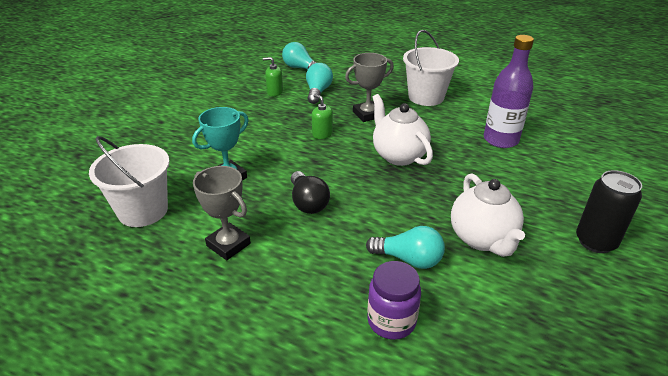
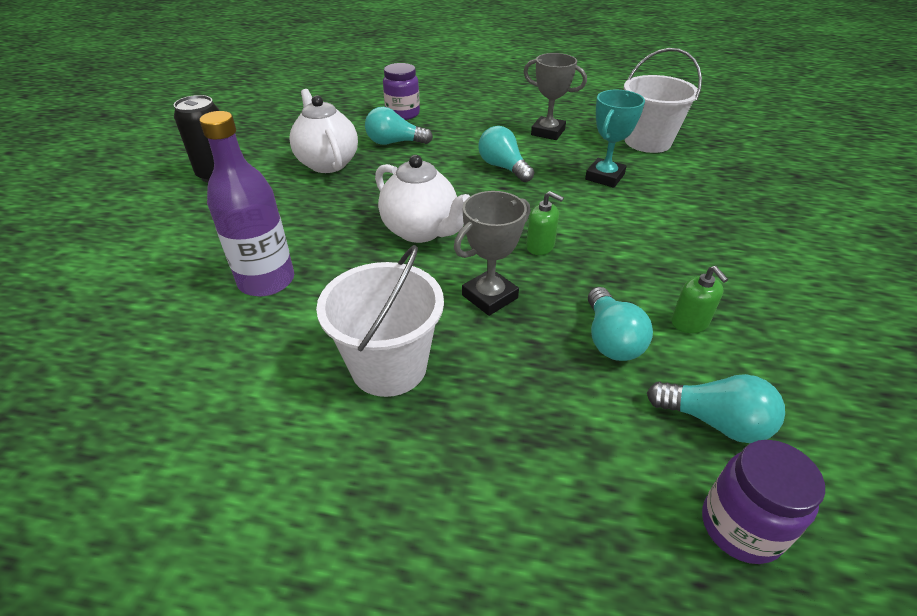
camera: 165 degrees right, 5 degrees up
green soap dispenser [263,57,283,96] -> green soap dispenser turned 75 degrees clockwise [671,266,728,333]
black light bulb [291,171,330,214] -> turquoise light bulb [478,126,534,182]
none -> purple jar [702,440,825,564]

